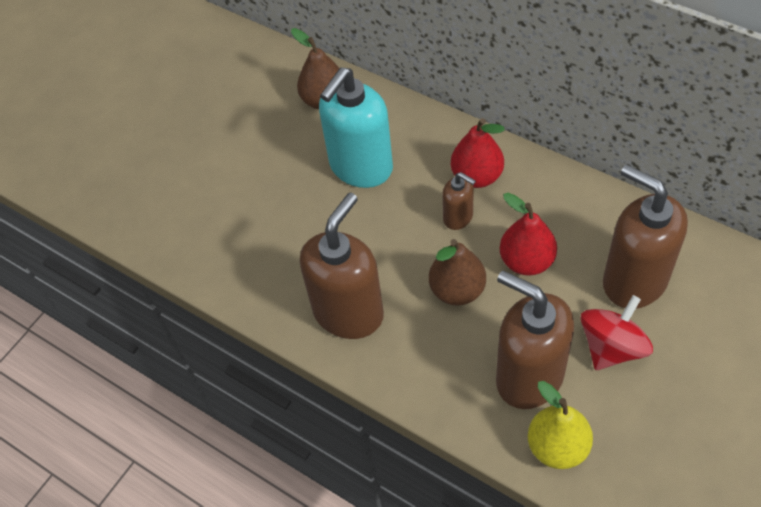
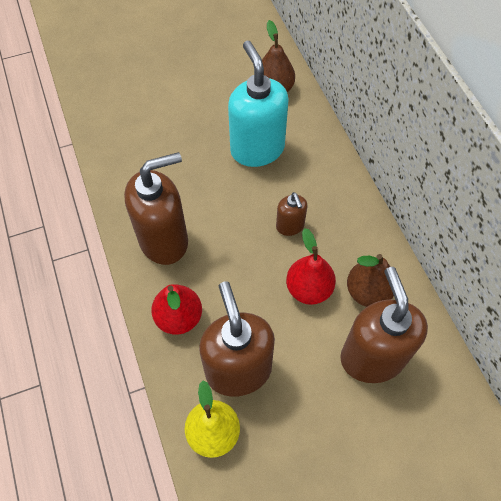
camera: 30 degrees right, 5 degrees up
turquoise soap dispenser [319,67,393,188] -> turquoise soap dispenser turned 90 degrees clockwise [228,41,288,167]
brown pear [429,239,486,305] -> brown pear moved to [347,254,394,307]
red pear [451,118,505,188] -> red pear moved to [151,284,202,335]
red spinning top [581,295,653,370] -> none

